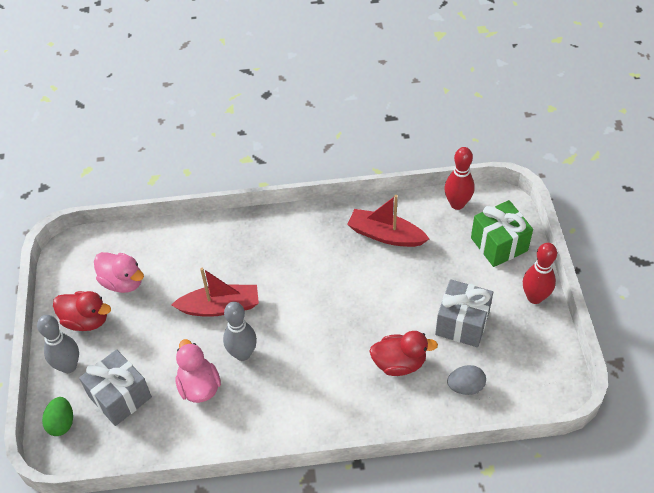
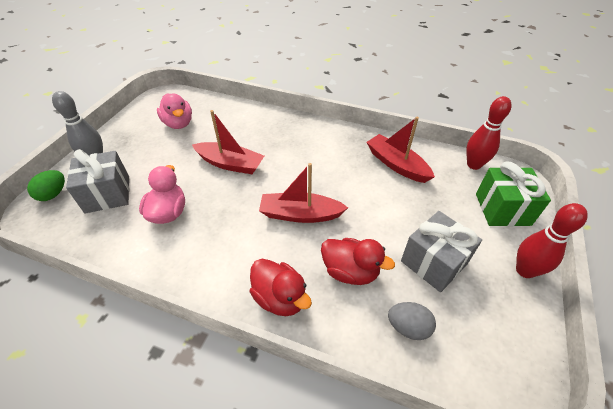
camera: 25 degrees right, 5 degrees down
red duck [53,291,111,331] -> red duck moved to [250,259,312,316]
grey bowling pin [223,302,257,361] -> none
none -> red boat [259,163,348,223]

